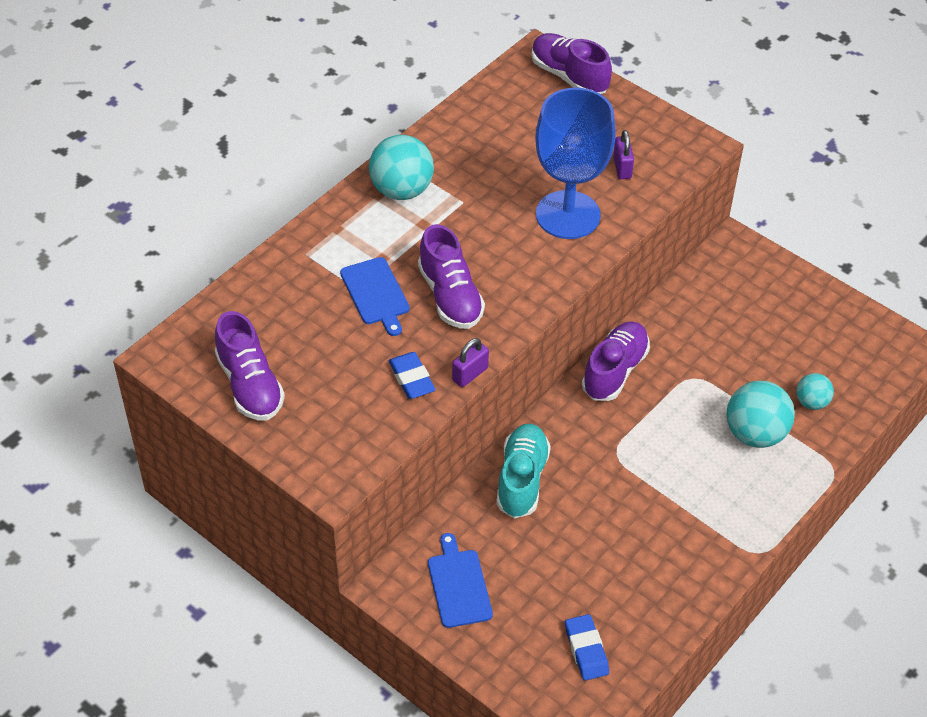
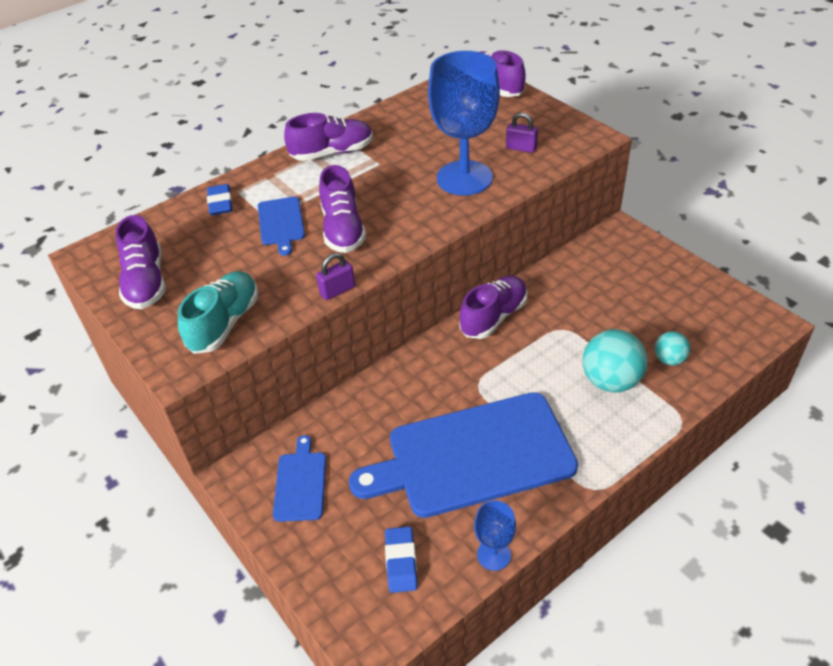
camera: 15 degrees right, 5 degrees down
turquoise ball [369,135,434,200] -> purple shoe [284,113,373,161]
blue eraser [389,352,436,399] -> blue eraser moved to [207,184,233,215]
turquoise shoe [496,424,551,518] -> turquoise shoe moved to [178,271,258,354]
purple padlock [613,130,634,179] -> purple padlock turned 75 degrees counterclockwise [506,112,538,153]
none -> blue cutting board [349,392,578,518]
none -> blue goblet [474,500,516,571]

